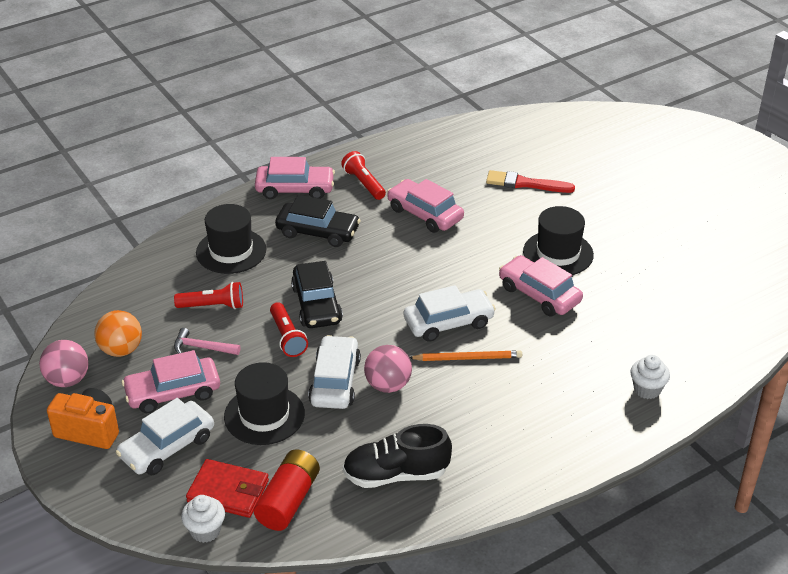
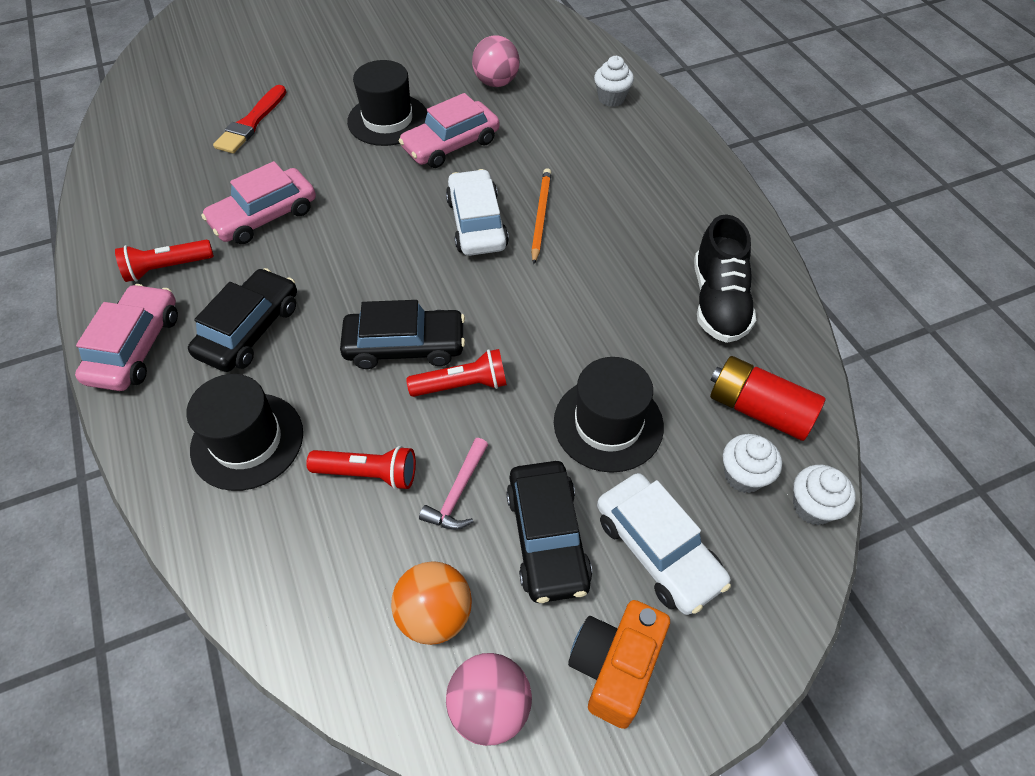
camera: 80 degrees left, 15 degrees up
pink car [122,350,220,413] -> black car [506,461,592,603]
red flashlight [174,282,243,309] -> red flashlight turned 90 degrees clockwise [306,446,416,490]
red wallet [186,459,269,518] -> white cupcake [723,434,782,493]
white car [308,335,361,409] -> none
pink ball [364,345,412,393] -> pink ball moved to [472,35,520,87]

